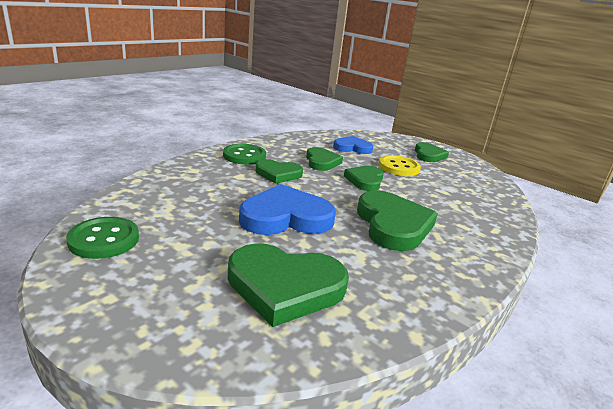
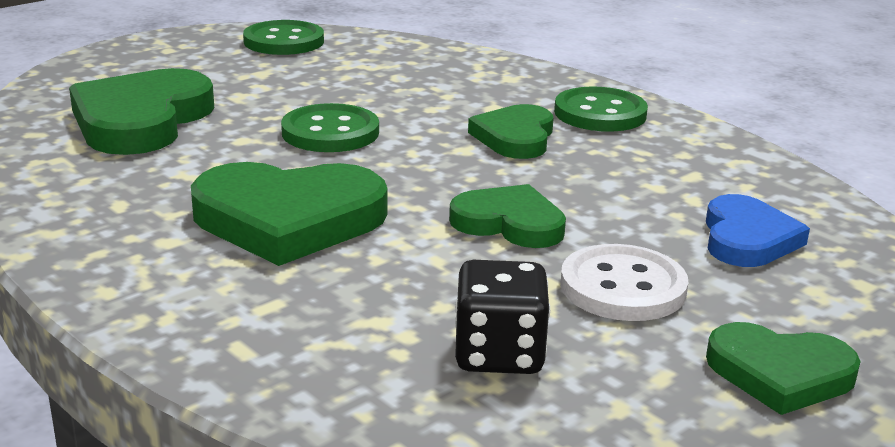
camera: 100 degrees right, 0 degrees up
blue heart [239,184,336,235] -> green button [281,103,379,152]
green heart [306,147,343,171] -> none
yellow button [379,155,421,176] -> white button [560,244,688,321]
none -> black dice [455,260,550,374]

